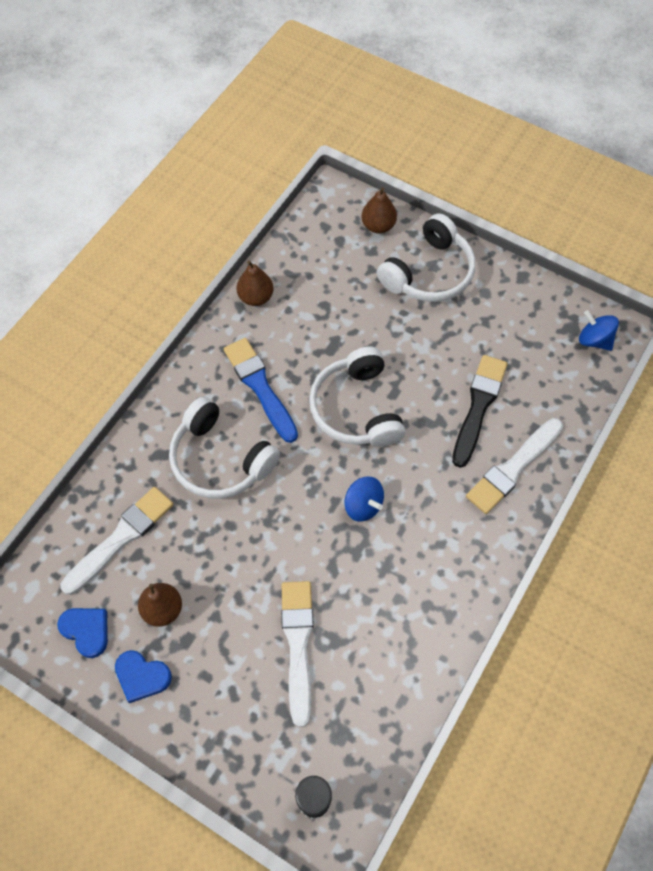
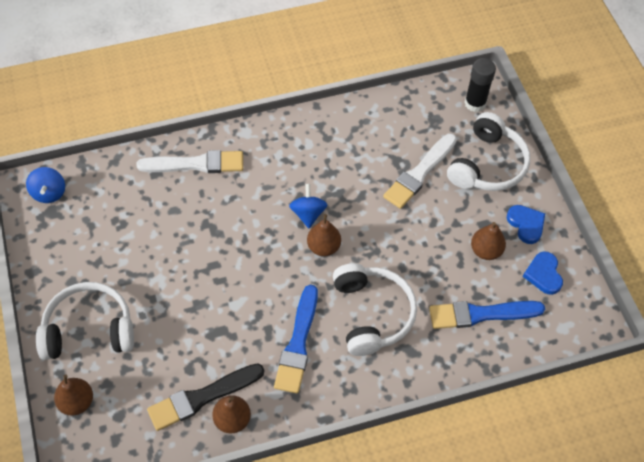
camera: 140 degrees left, 5 degrees down
white brush [60,487,173,595] -> blue brush [429,301,545,329]
white headphones [309,347,405,447] -> white headphones moved to [447,112,530,191]
black brush [452,355,508,468] -> black brush moved to [147,363,265,431]
none -> brown pear [307,214,341,256]

